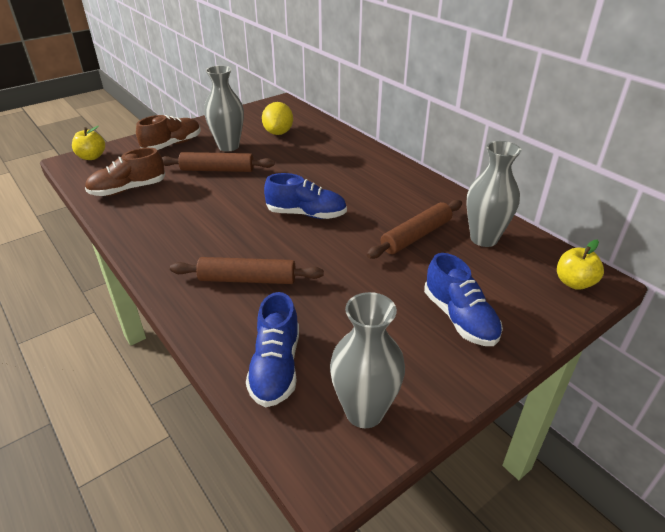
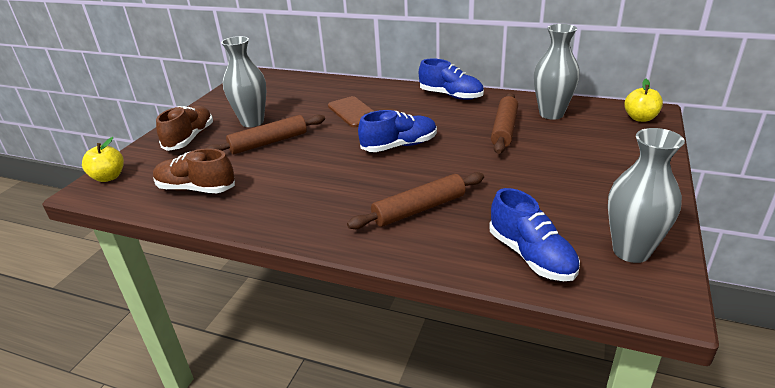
camera: 30 degrees left, 5 degrees down
brown shoe [85,148,165,196] -> brown shoe turned 75 degrees clockwise [153,148,235,193]
yellow lemon [262,102,293,135] -> none
blue shoe [424,253,503,346] -> blue shoe moved to [419,59,484,100]
none -> brown phone [328,96,374,127]

